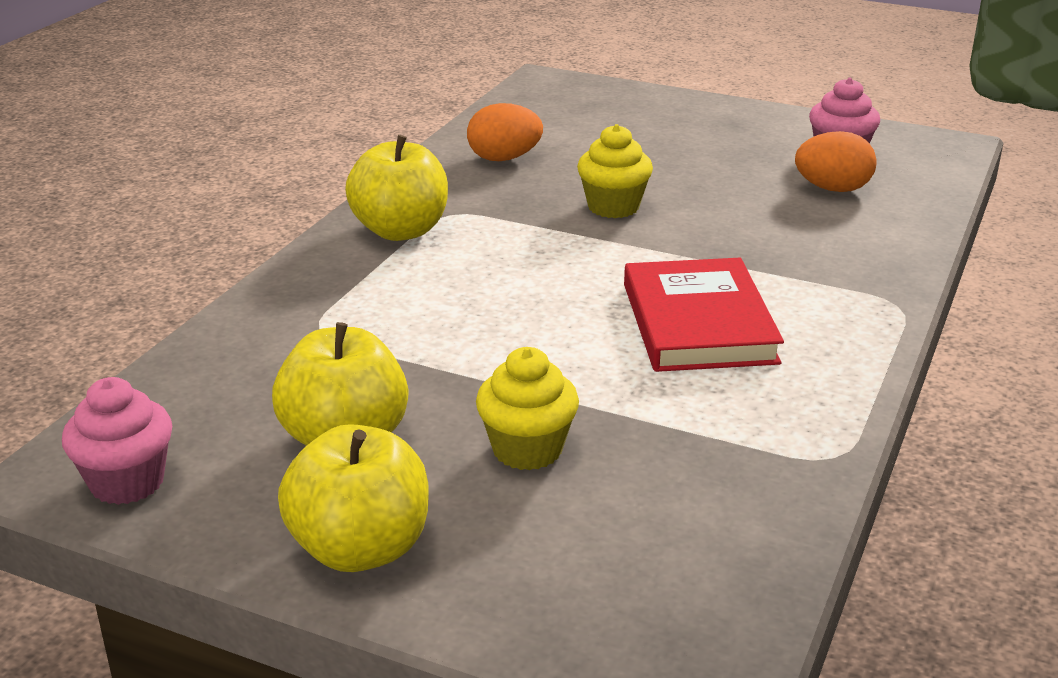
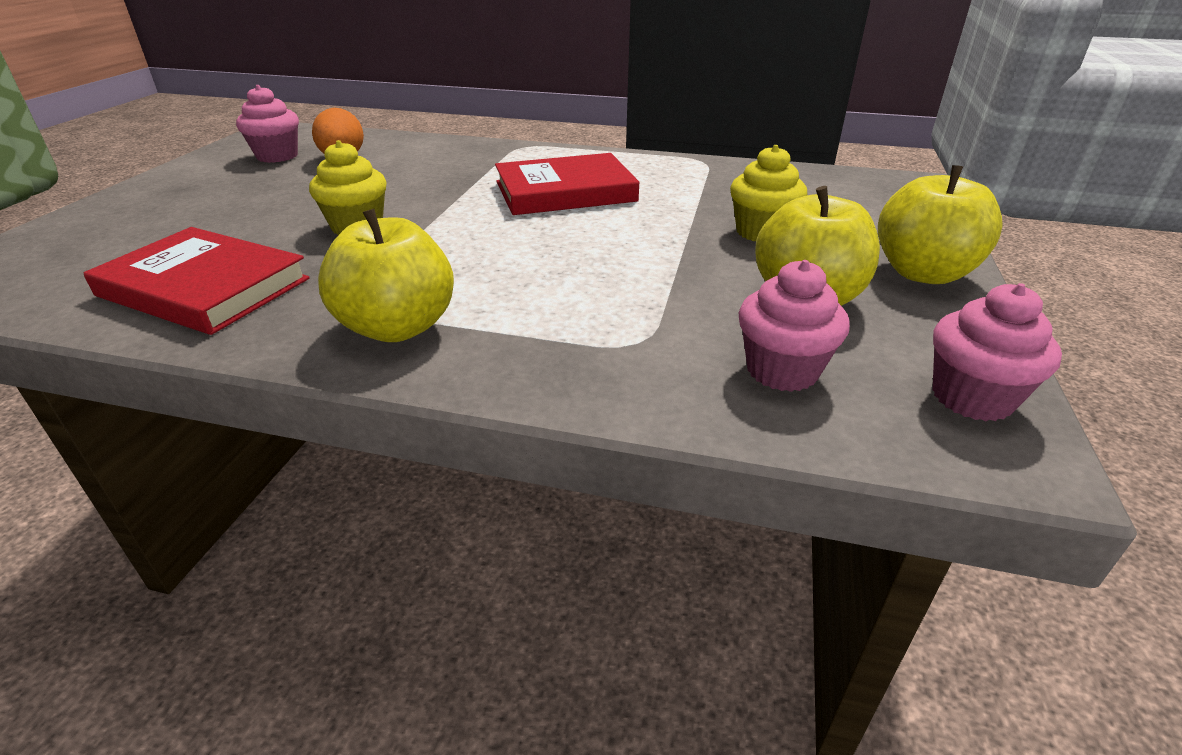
camera: 100 degrees left, 5 degrees up
orange egg [467,103,543,161] -> red book [84,227,309,335]
none -> pink cupcake [739,260,850,392]

